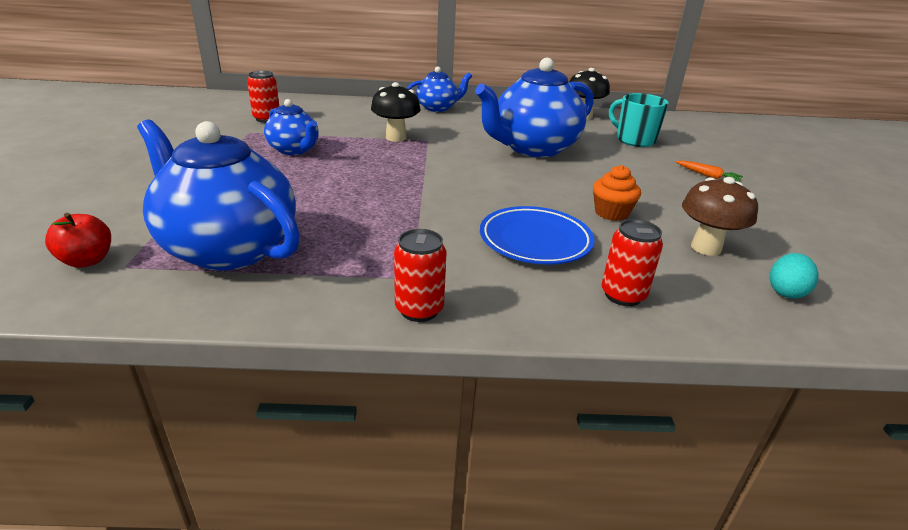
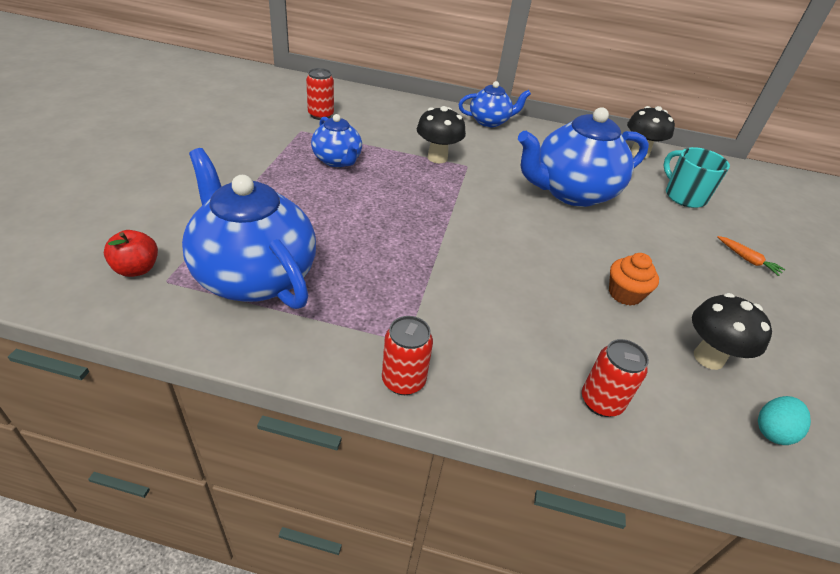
camera: 10 degrees right, 10 degrees up
blue plate [480,206,594,265] -> none
brown mushroom [682,177,758,256] -> black mushroom [692,293,772,370]

